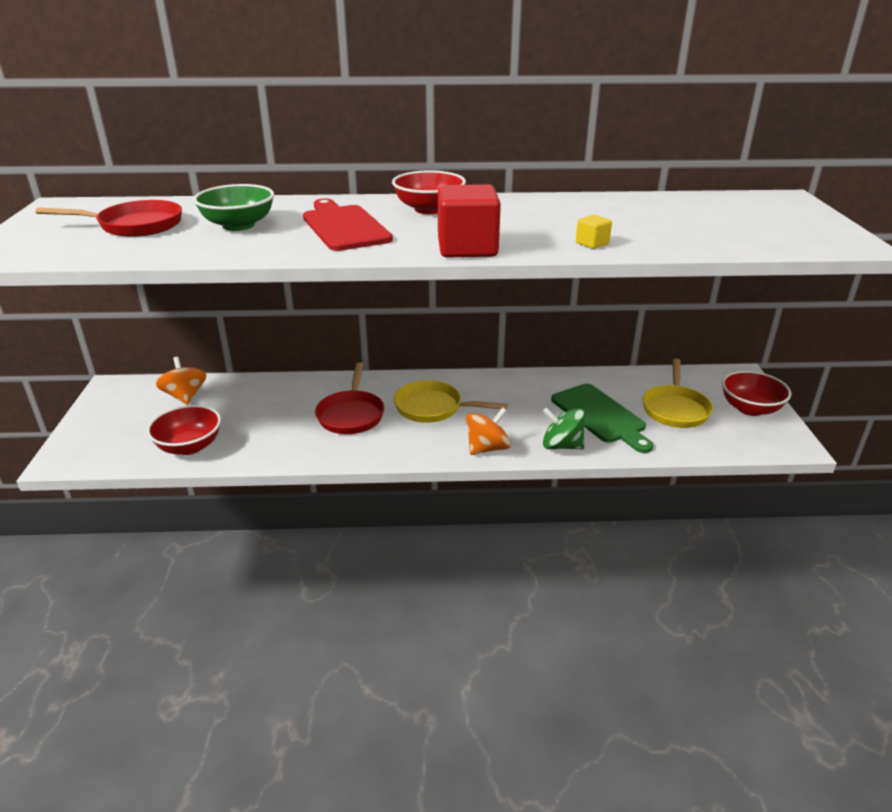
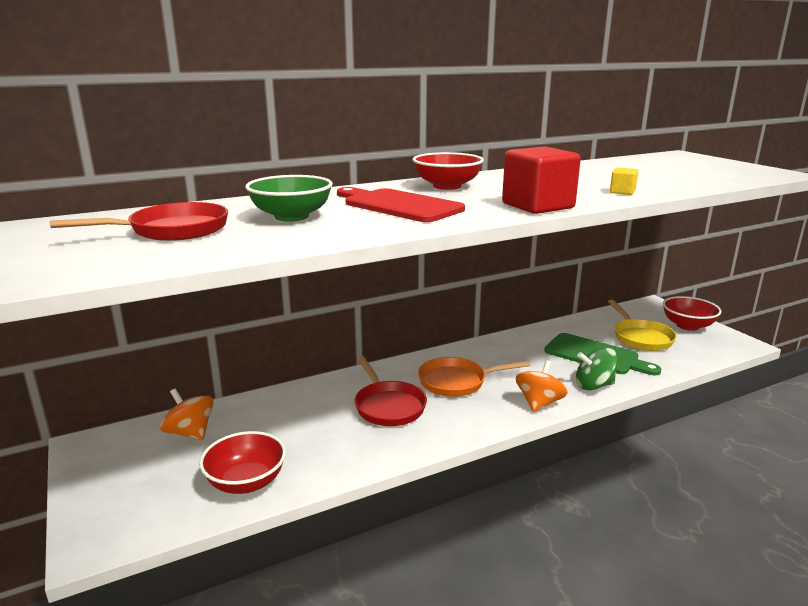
camera: 25 degrees left, 10 degrees down
yellow pan [394,381,508,423] -> orange pan [418,357,530,397]

